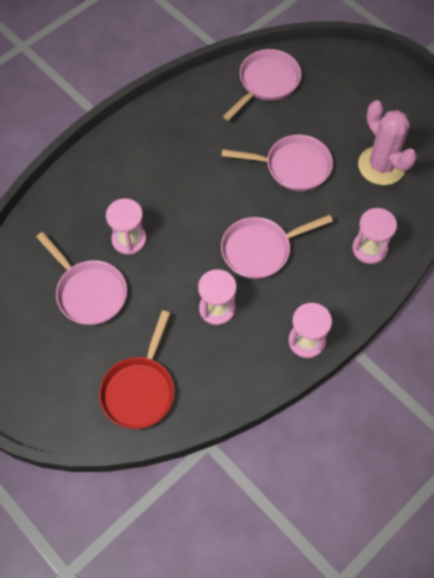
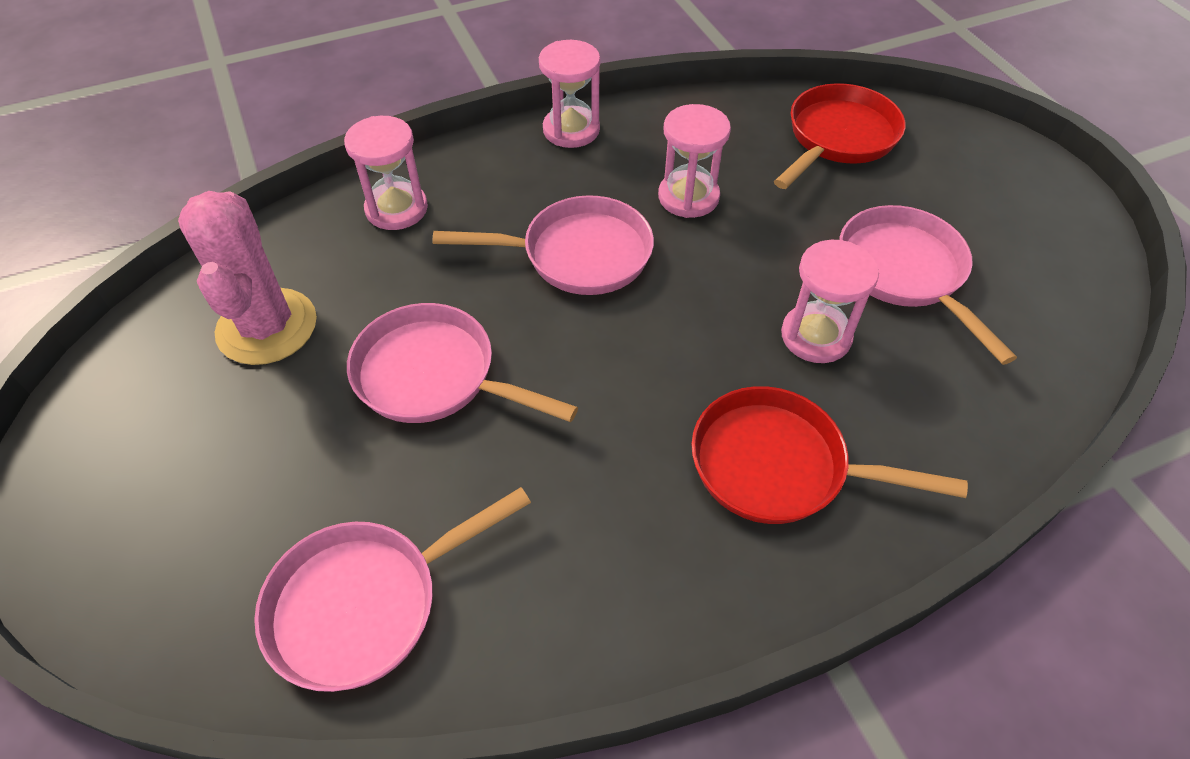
camera: 160 degrees left, 10 degrees down
none -> red pan [691,386,968,524]

